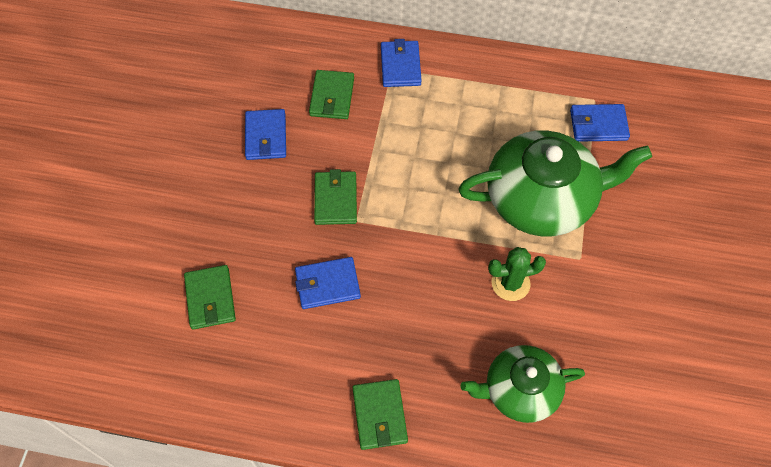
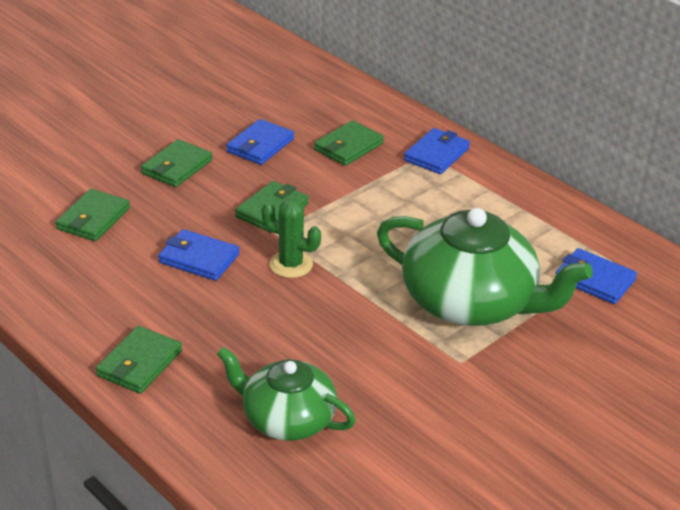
camera: 35 degrees right, 25 degrees down
green cactus [488,247,546,301] -> green cactus moved to [262,199,321,278]
none -> green wallet [141,139,213,187]

